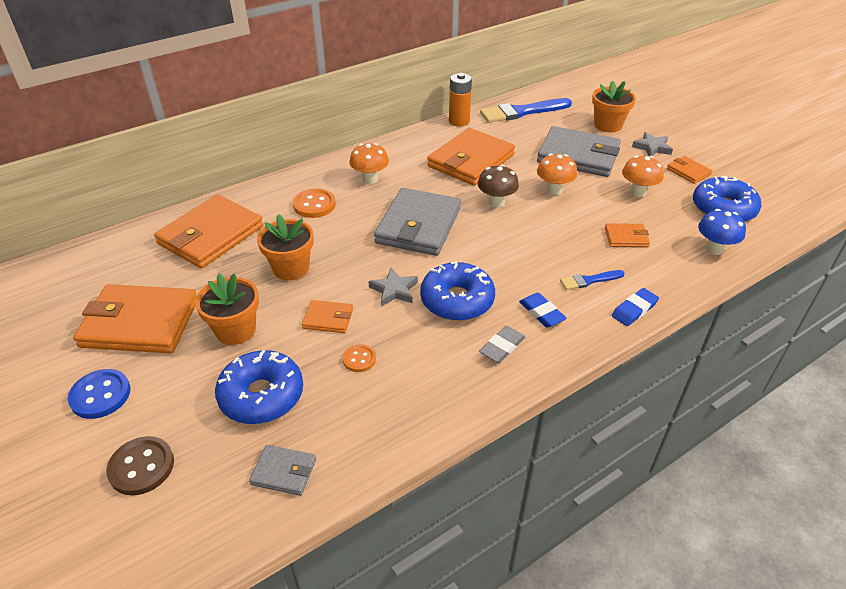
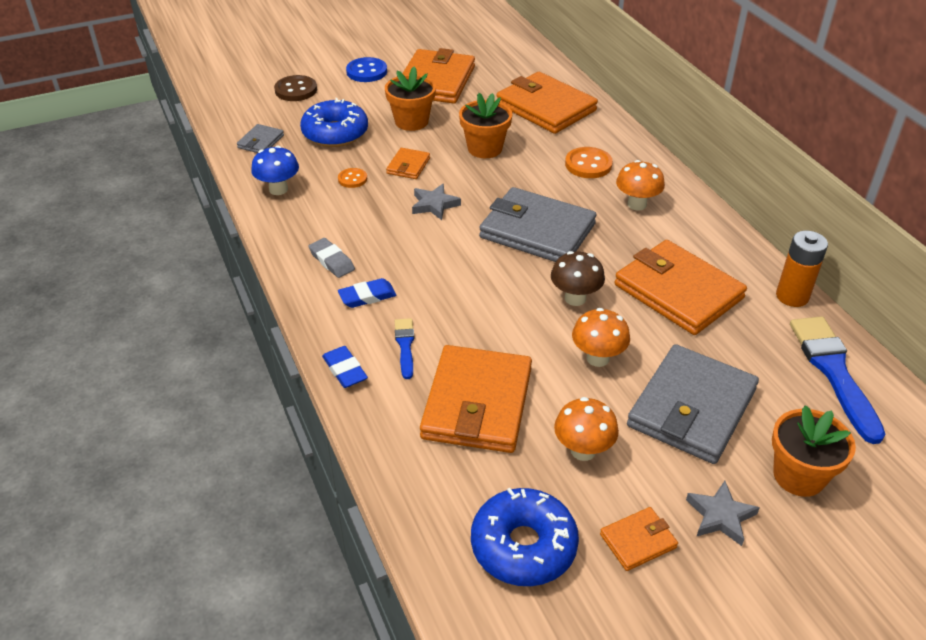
camera: 100 degrees right, 0 degrees up
blue donut [420,261,495,321] -> none
orange wallet [605,223,650,247] -> orange wallet [420,345,532,453], size x2.16
blue mushroom [698,209,746,255] -> blue mushroom moved to [251,146,299,195]

